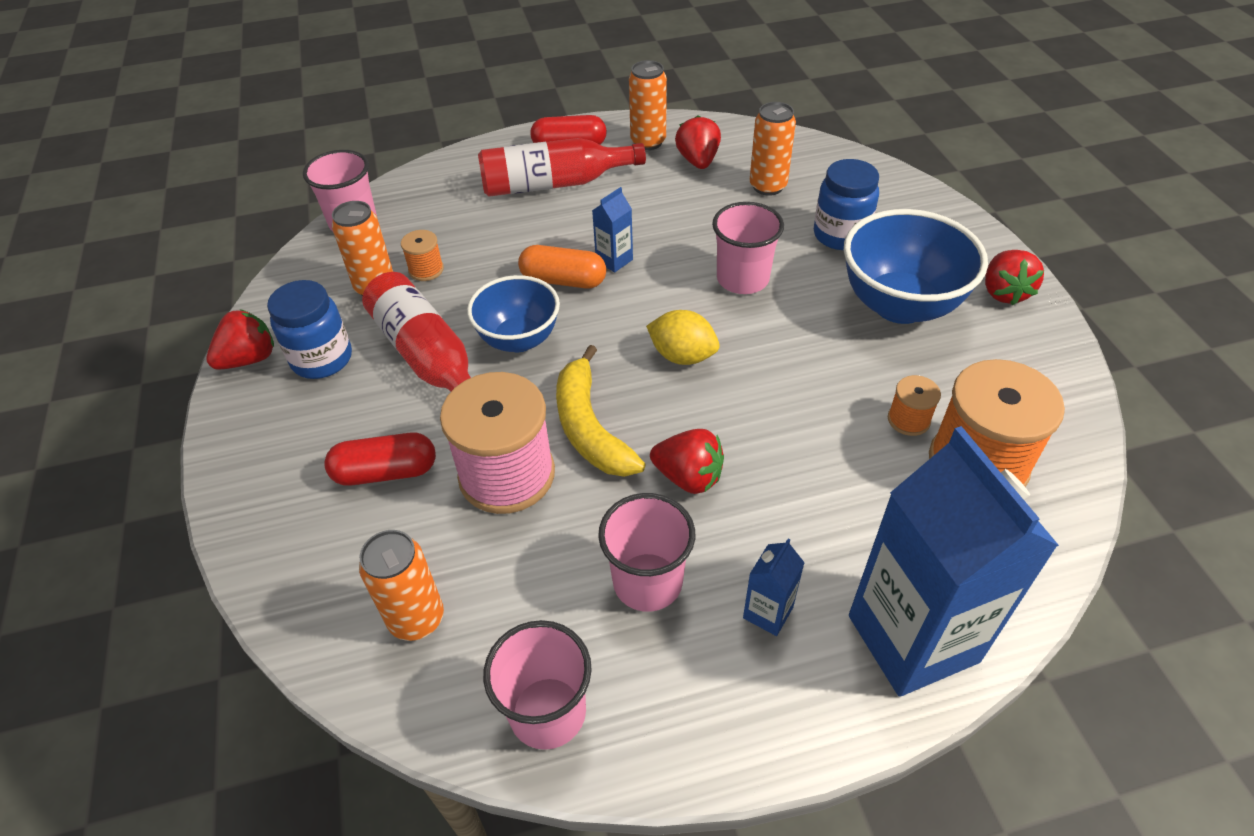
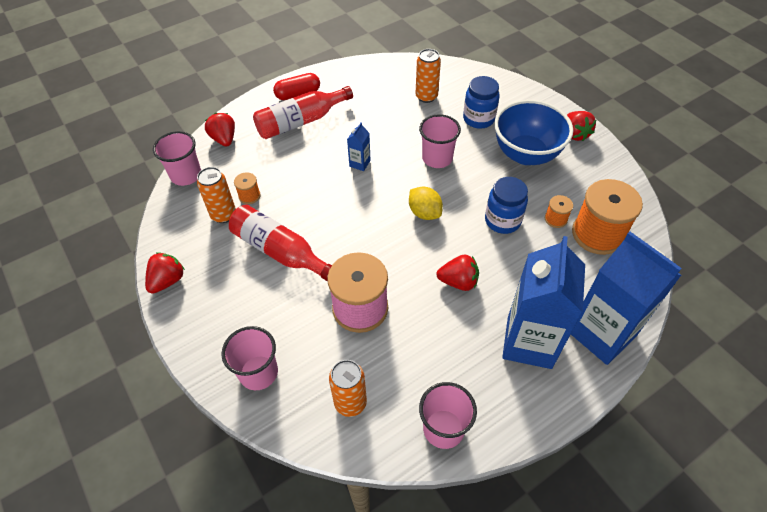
camera: 20 degrees left, 5 degrees up
blue jar [267,280,352,379] -> blue jar moved to [485,177,528,234]
red capsule [324,432,436,486] -> none
blue bowl [467,275,560,352] -> none
orange capsule [518,245,606,289] -> none
yellow banana [556,345,646,477] -> none
pink cup [598,493,695,612] -> pink cup moved to [221,326,278,390]
orange can [629,60,667,150] -> none
yellow lemon [646,310,720,365] -> yellow lemon turned 45 degrees clockwise [409,187,443,220]
red strawberry [675,115,721,169] -> red strawberry moved to [205,113,235,147]
blue carton [743,538,805,636] -> blue carton [502,236,585,369], size x2.43

